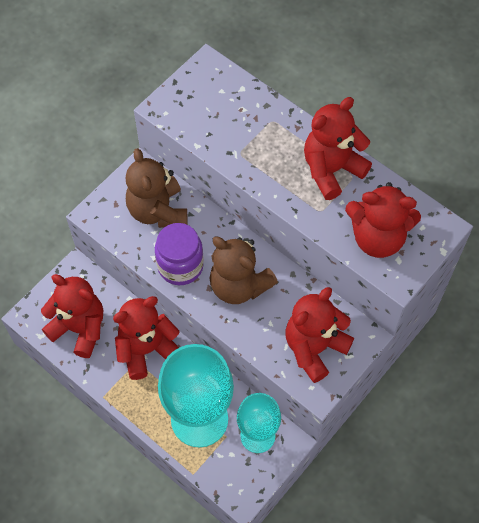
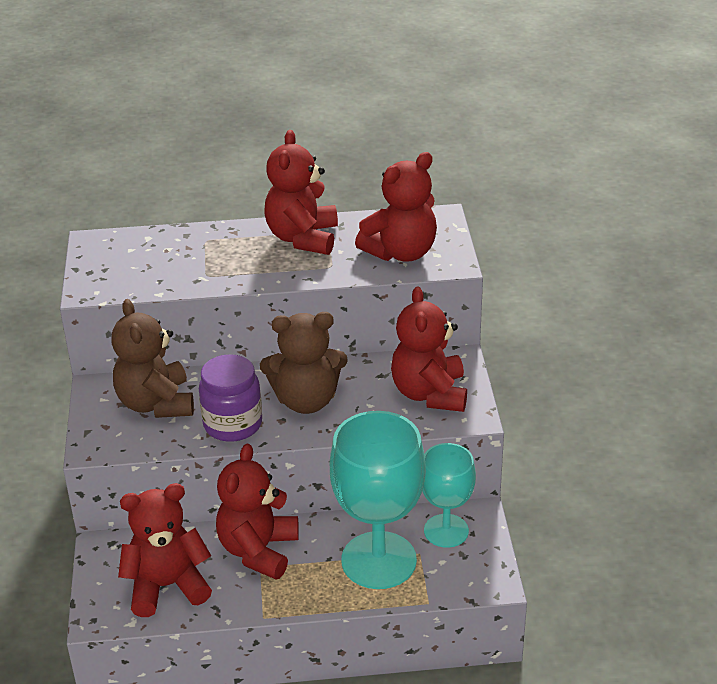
camera: 45 degrees left, 25 degrees down
brown teddy bear [126,148,187,228] -> brown teddy bear turned 45 degrees clockwise [112,299,194,418]

